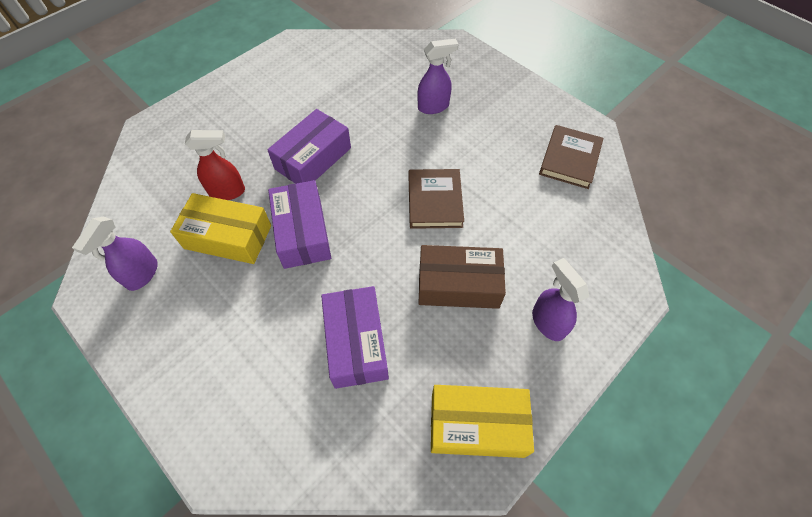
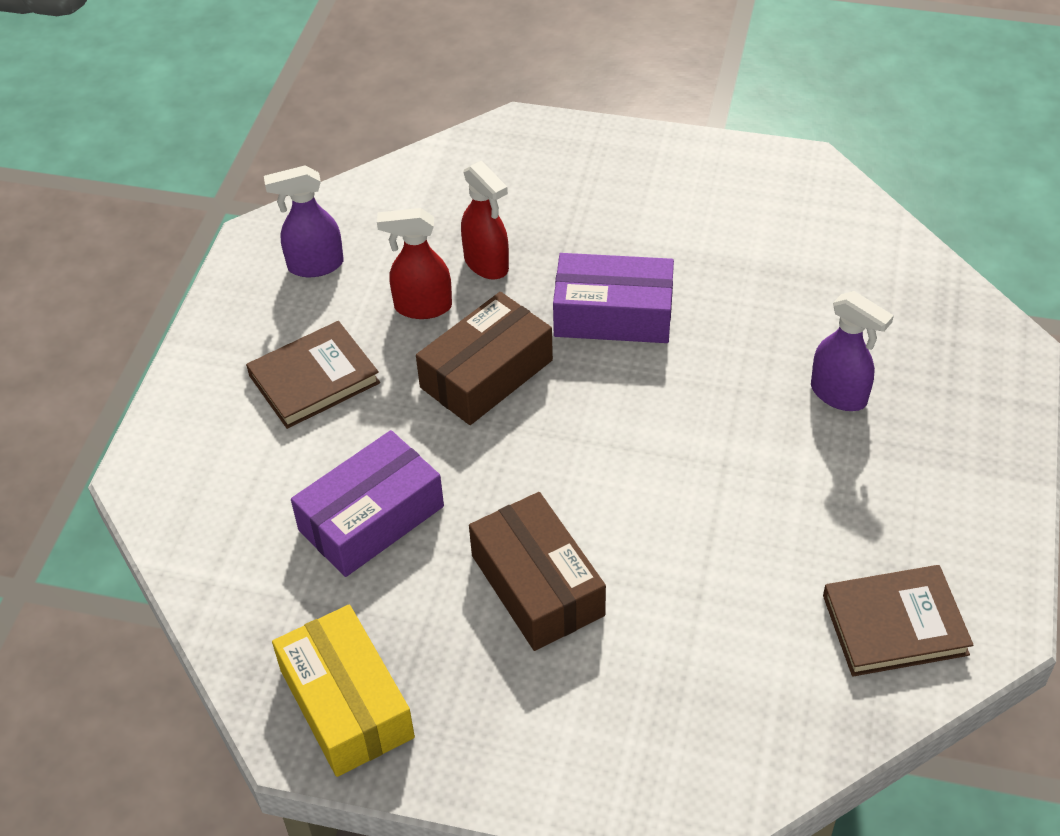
camera: 60 degrees right, 10 degrees down
yellow box [170,193,271,264] -> red spray bottle [377,208,452,319]
purple box [268,180,331,269] -> brown box [416,292,553,425]
brown book [409,169,464,229] -> brown book moved to [246,321,380,429]
purple spray bottle [532,258,589,341] -> none

